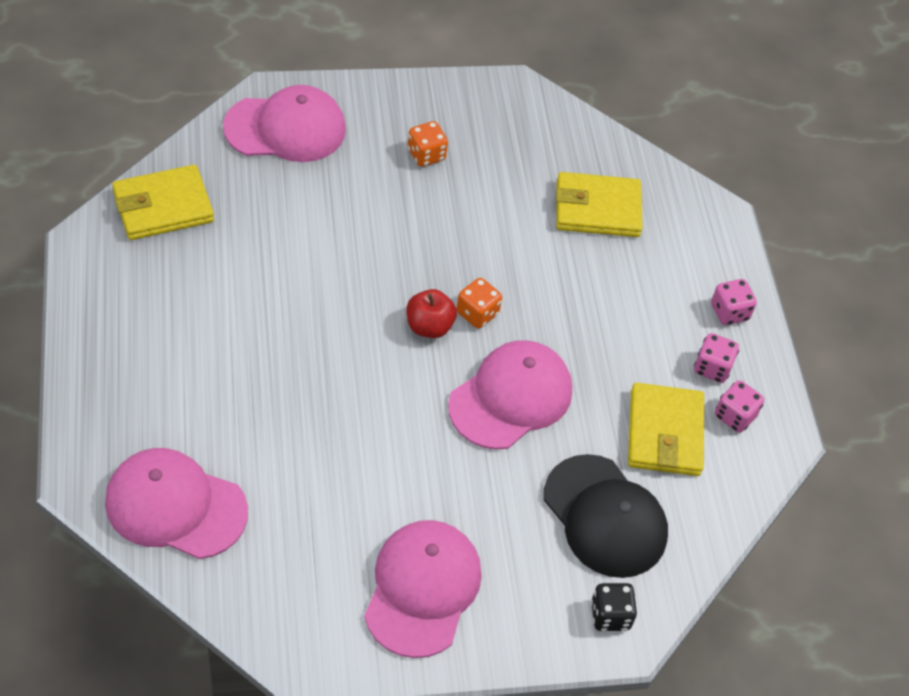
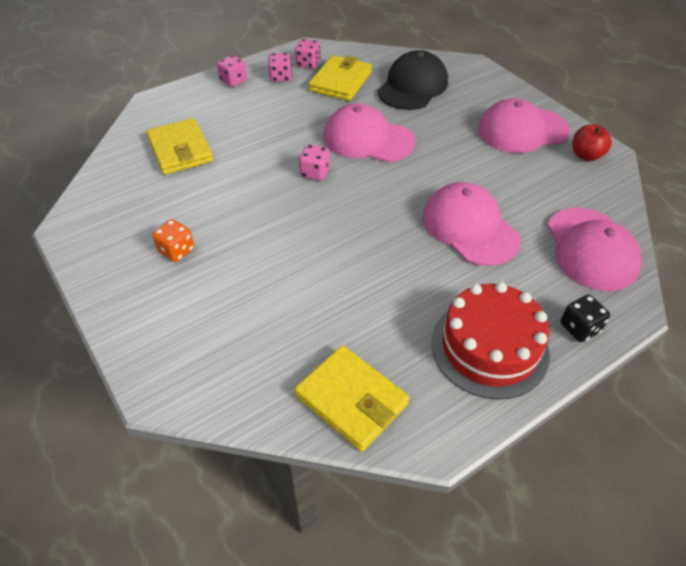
camera: 110 degrees left, 5 degrees down
pink cap [223,85,346,162] -> pink cap moved to [423,182,521,266]
red apple [406,289,457,338] -> red apple moved to [572,124,612,161]
orange dice [457,278,502,329] -> pink dice [299,145,330,181]
black dice [591,583,637,631] -> black dice moved to [561,295,610,342]
yellow wallet [628,383,704,476] -> yellow wallet turned 45 degrees counterclockwise [309,55,372,101]
none -> red cake [431,282,550,400]

